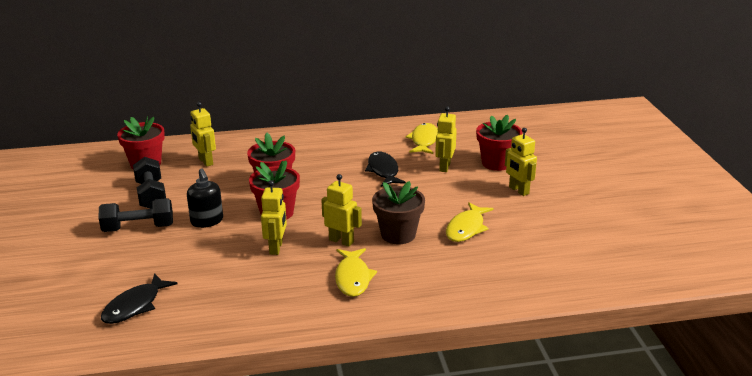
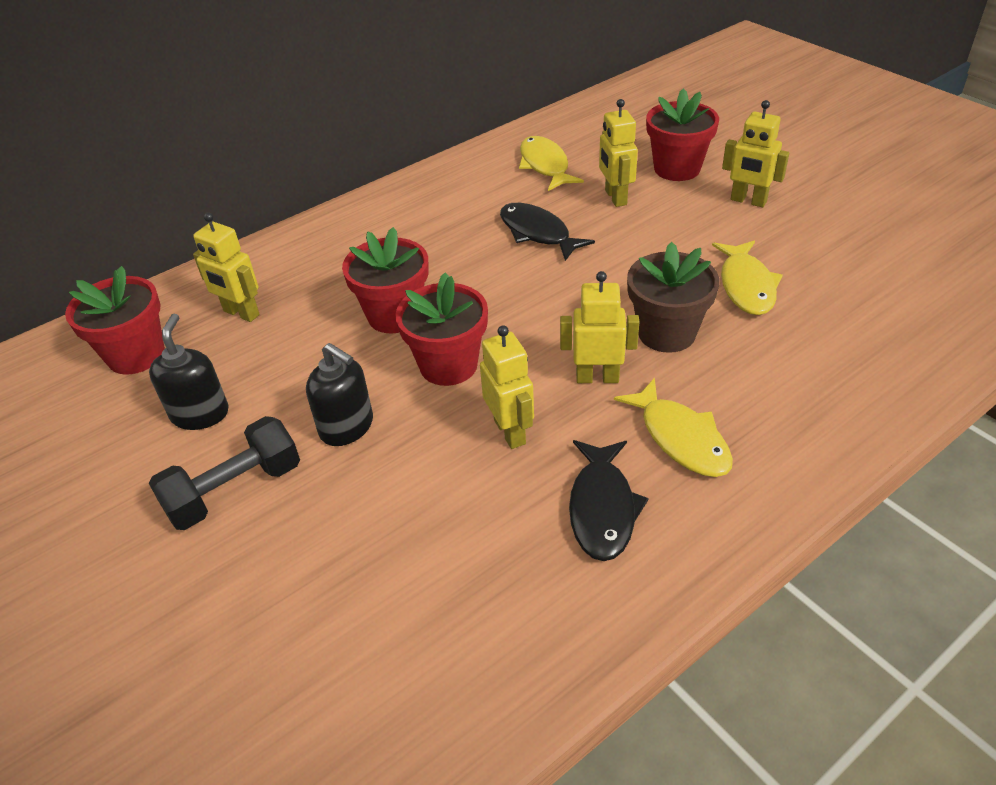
camera: 25 degrees left, 15 degrees up
black fish [101,273,178,324] -> black fish moved to [569,440,649,561]
black dumbbell [133,157,166,209] -> black soap dispenser [149,314,229,430]

